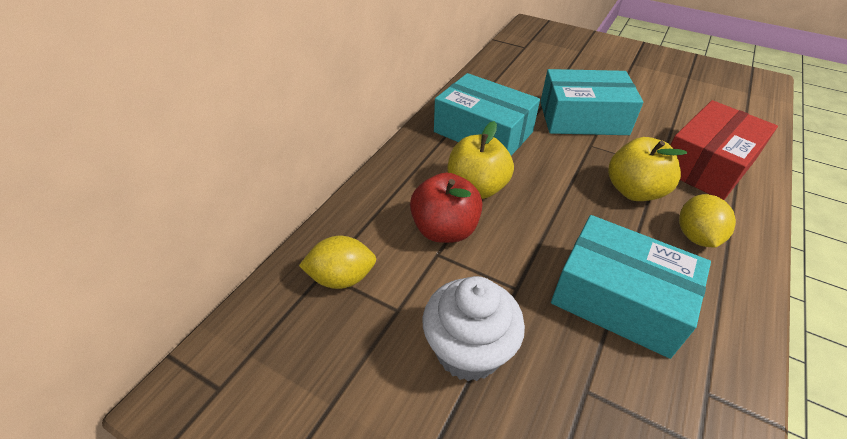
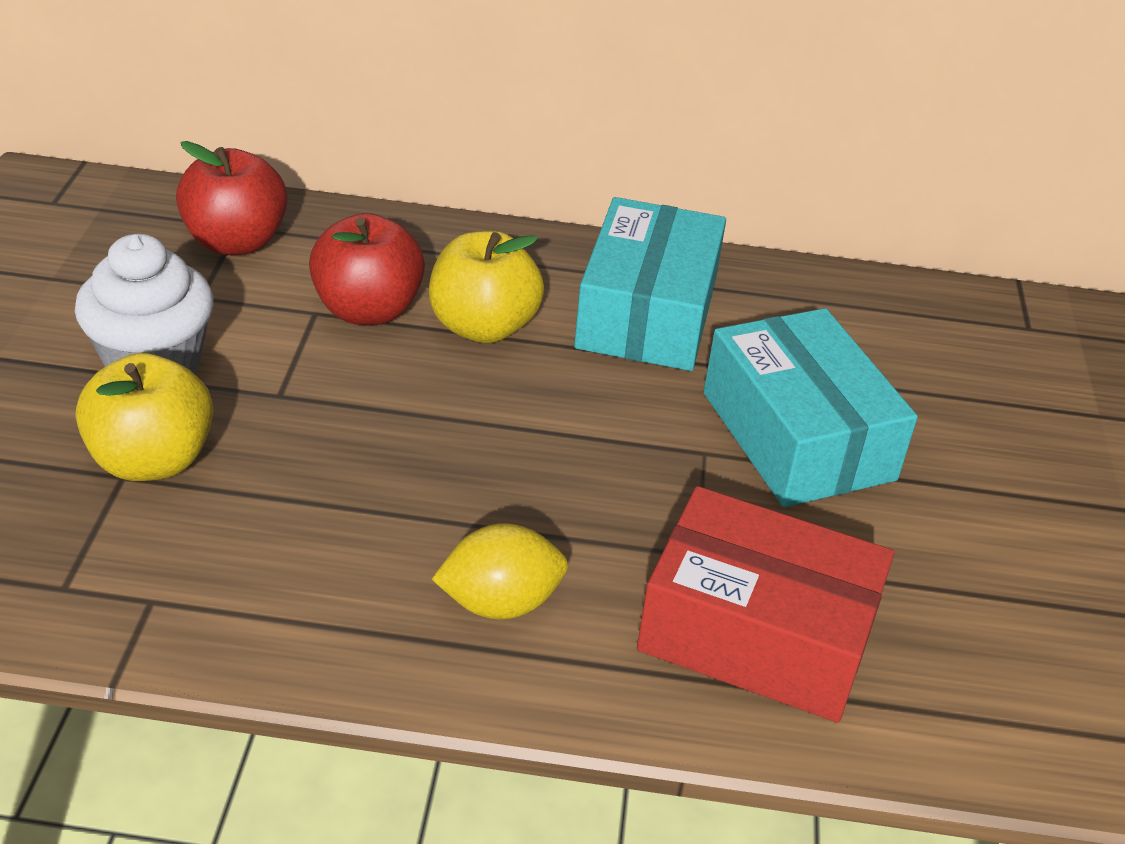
camera: 65 degrees right, 5 degrees down
yellow lemon [299,236,376,289] -> red apple [176,141,288,255]
turquoise box [551,215,711,359] -> none
yellow apple [608,137,687,201] -> yellow apple moved to [76,353,213,481]

